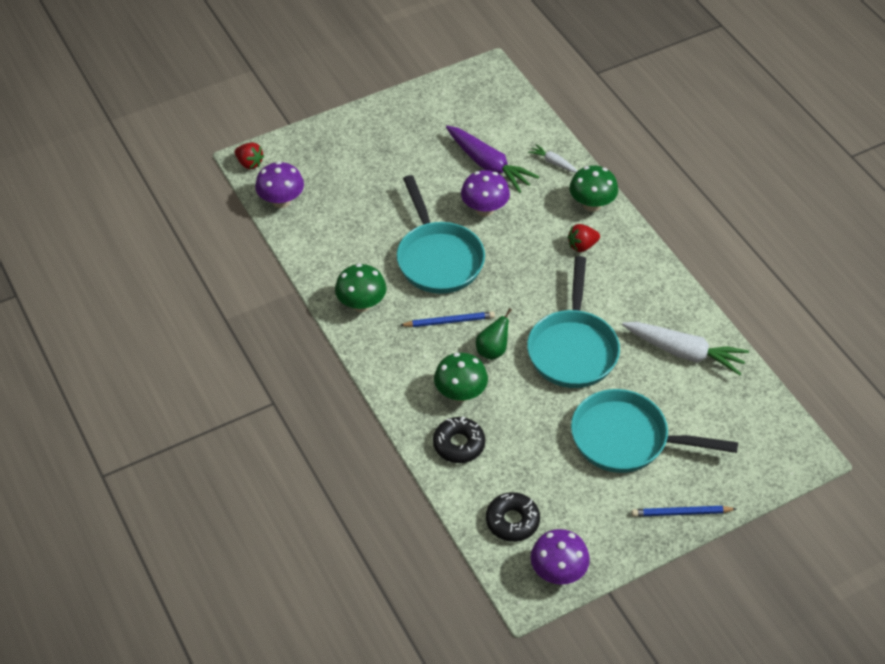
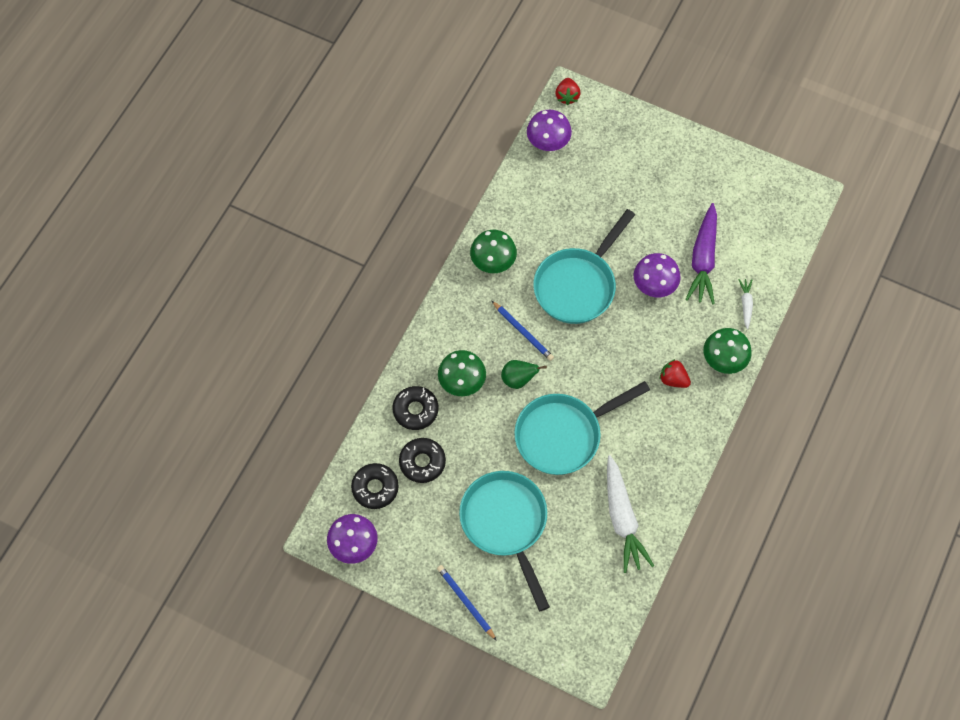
camera: 55 degrees right, 15 degrees up
none -> black donut [399,438,446,483]

